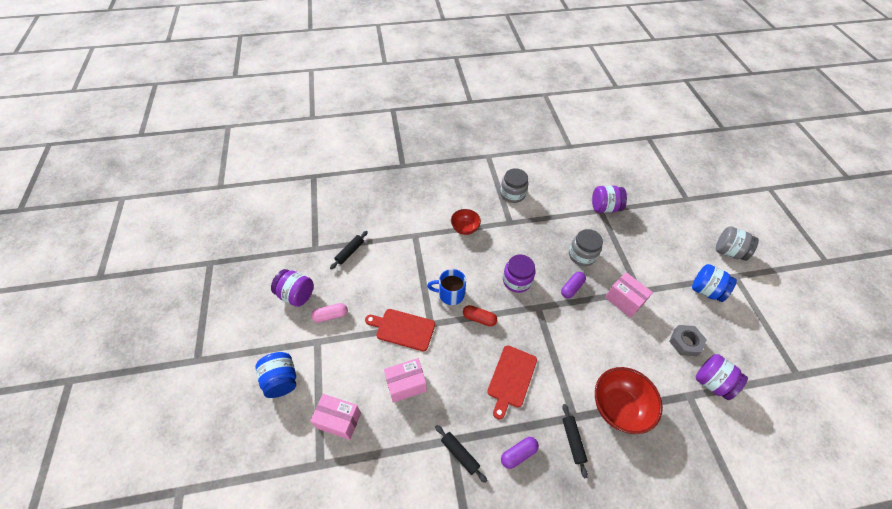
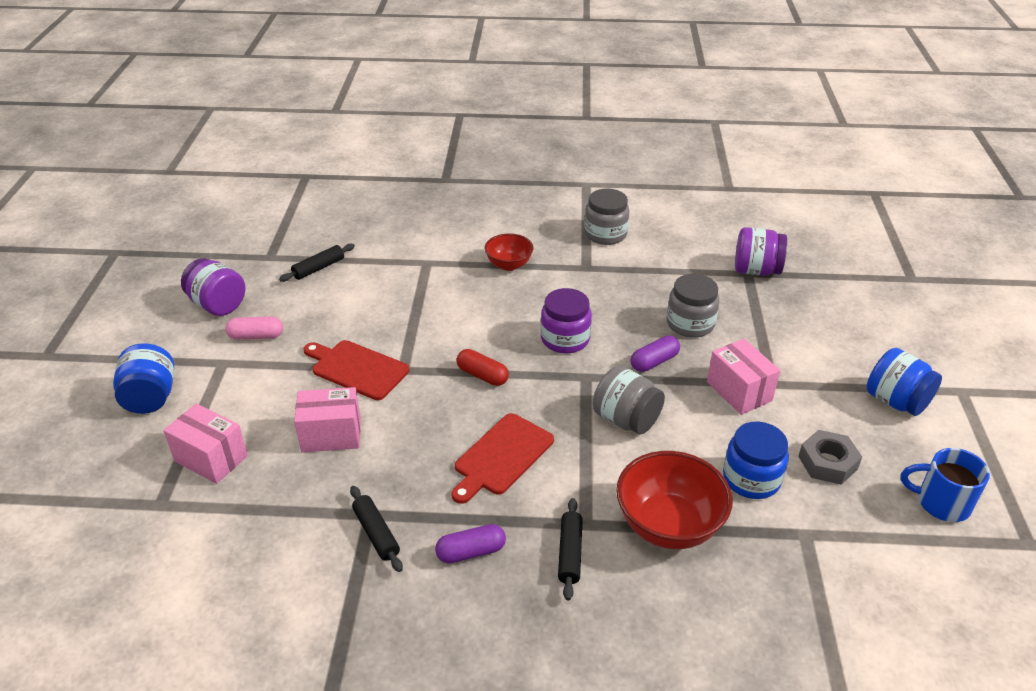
camera: 15 degrees right, 15 degrees down
blue mug [427,269,466,305] -> blue mug moved to [901,448,990,522]
purple jar [696,354,748,400] -> none
grey jar [716,227,759,261] -> grey jar moved to [593,366,665,434]
none -> blue jar [723,422,789,499]

